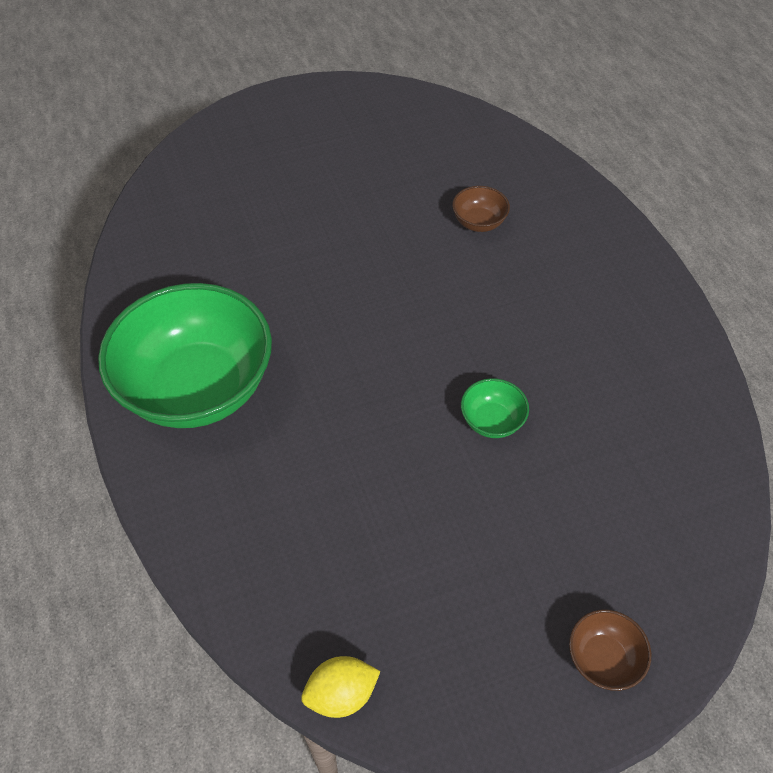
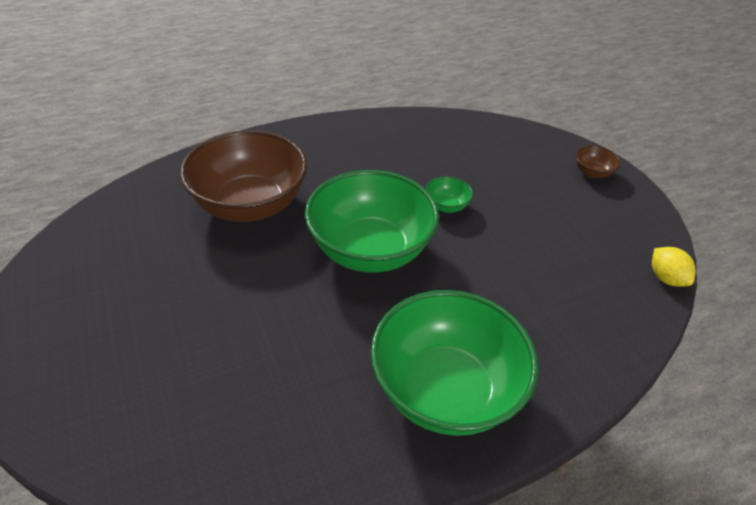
camera: 95 degrees left, 10 degrees down
brown bowl [452,186,510,232] -> brown bowl [180,130,307,222], size x2.48
none -> green bowl [305,170,439,273]

